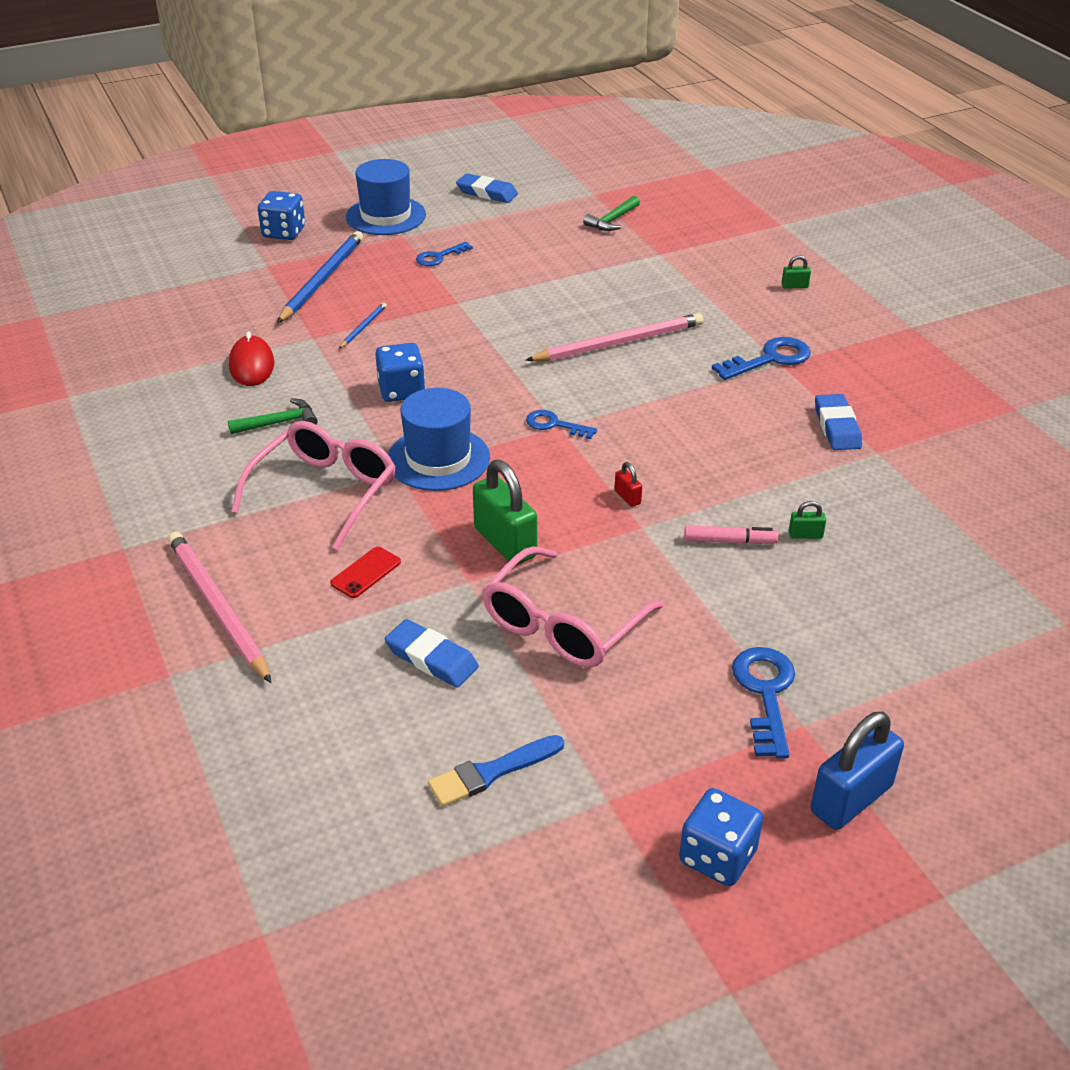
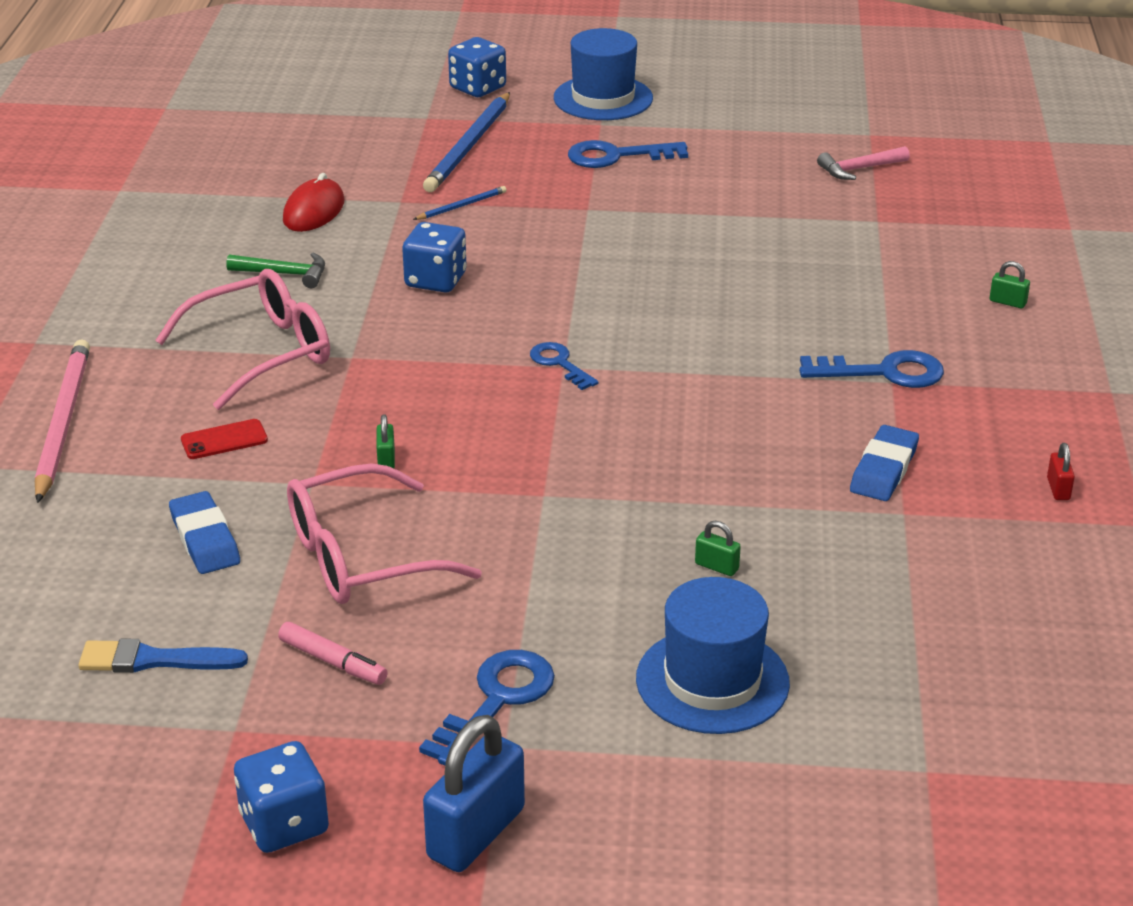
camera: 30 degrees right, 5 degrees down
blue pencil [277,231,363,323] -> blue pencil turned 150 degrees clockwise [423,92,510,192]
blue hat [388,388,490,491] -> blue hat moved to [636,577,790,734]
blue key [416,242,473,266] -> blue key [568,140,688,168], size x1.57
blue eraser [456,173,518,203] -> none
green padlock [473,460,537,565] -> green padlock [377,414,395,468], size x0.44
pink pencil [525,313,704,361] -> none
green hammer [583,196,640,231] -> pink hammer [817,146,910,180]
red padlock [615,462,642,507] -> red padlock moved to [1047,443,1075,500]
pink marker [684,525,779,544] -> pink marker moved to [278,622,388,685]
blue padlock [811,712,904,830] -> blue padlock turned 45 degrees counterclockwise [423,715,525,872]

